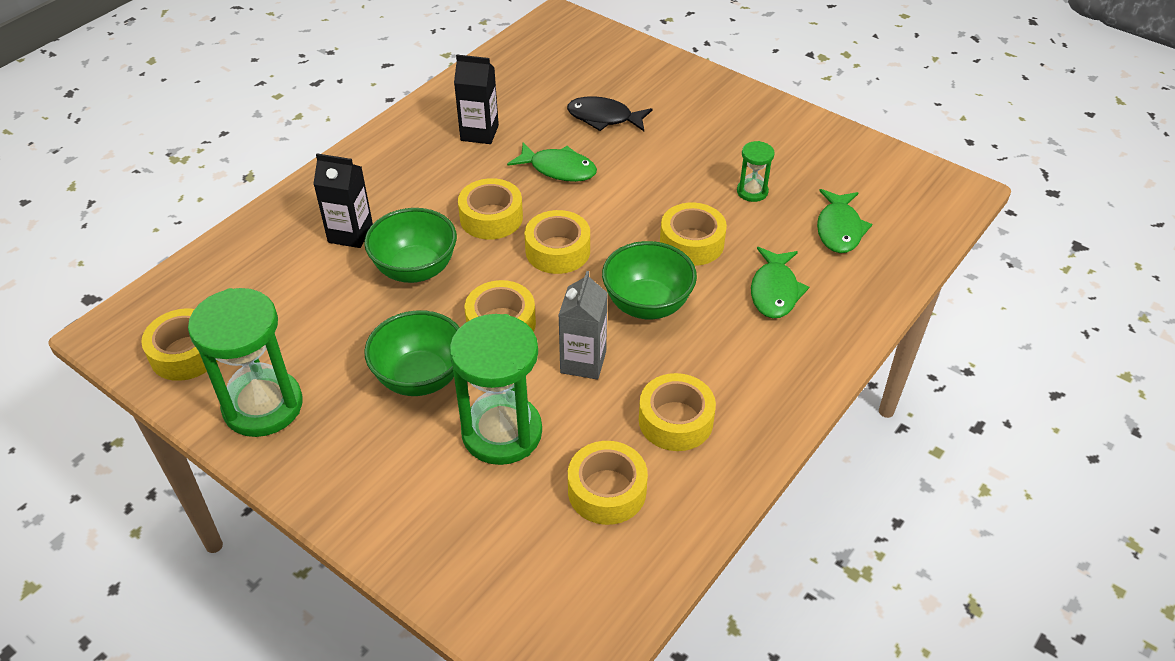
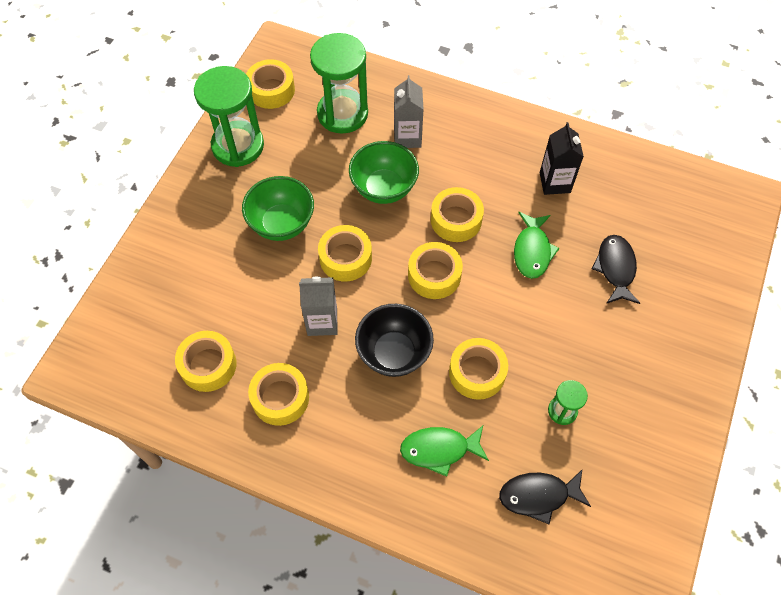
camera: 75 degrees right, 15 degrees up
black carton [313,153,373,248] -> grey carton [394,75,424,148]
green hourglass [450,314,542,465] -> green hourglass moved to [310,33,368,134]
green bowl [602,241,697,319] -> black bowl [355,304,434,377]
green fish [817,189,872,253] -> black fish [499,470,591,524]

